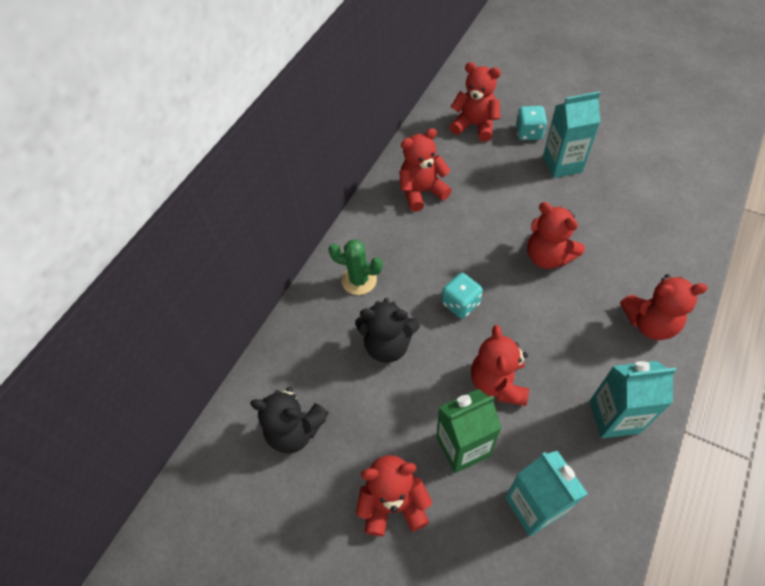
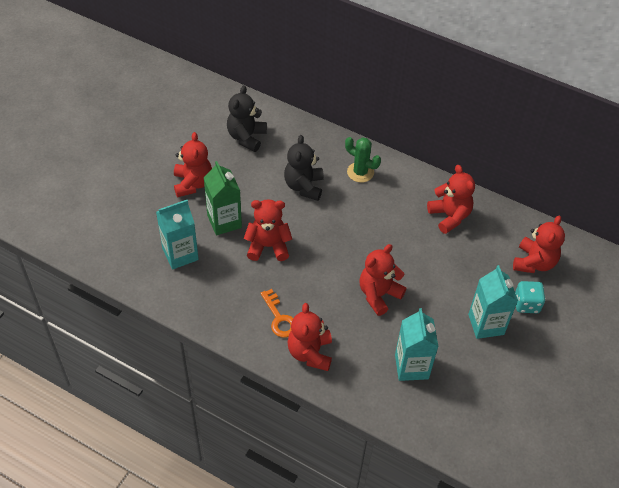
camera: 85 degrees right, 5 degrees down
green cactus [328,239,383,295] -> green cactus turned 75 degrees counterclockwise [345,137,381,183]
turquoise dice [442,273,483,319] -> none
turquoise carton [590,361,677,438] -> turquoise carton moved to [395,308,439,381]
none -> orange key [261,289,293,338]

